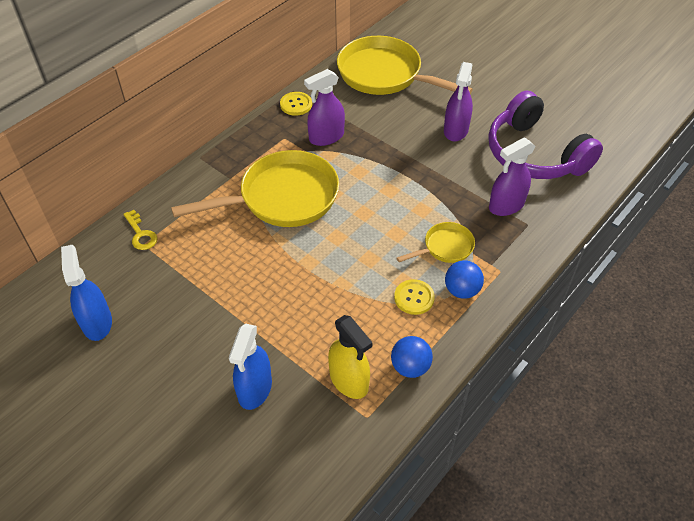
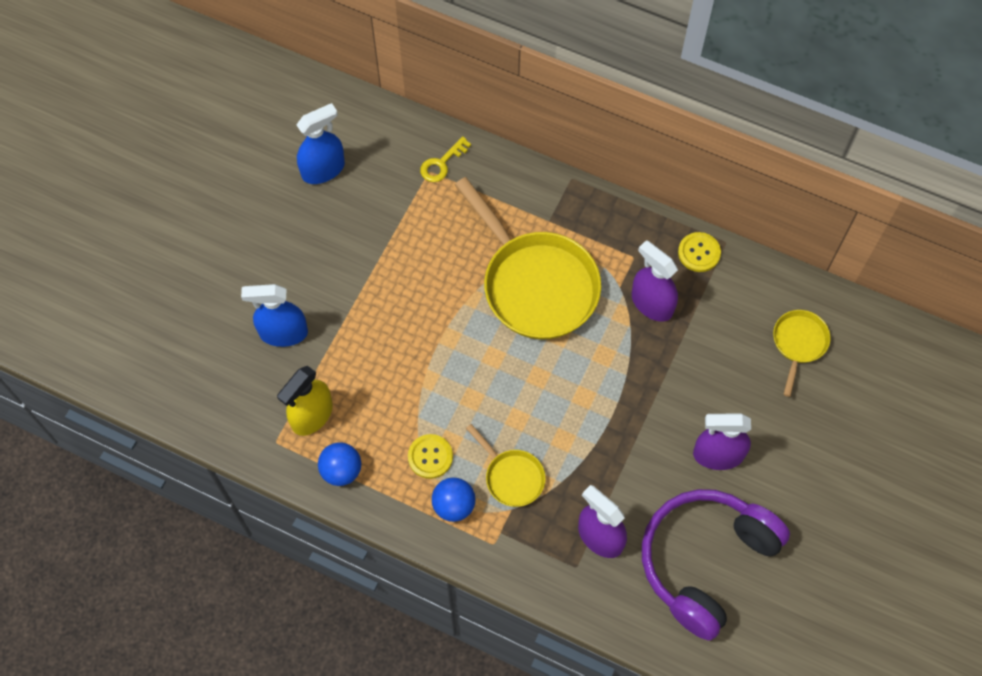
camera: 75 degrees right, 15 degrees up
yellow pan [337,36,473,95] -> yellow pan [773,310,831,397], size x0.48

